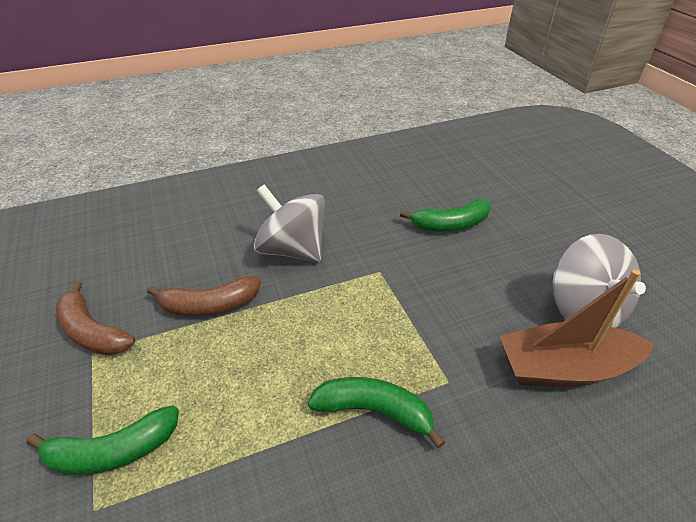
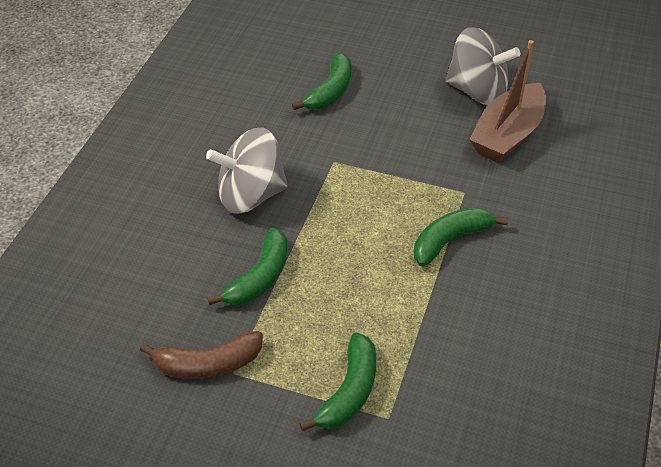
camera: 50 degrees left, 5 degrees up
brown banana [147,276,261,317] -> green banana [208,227,288,305]

